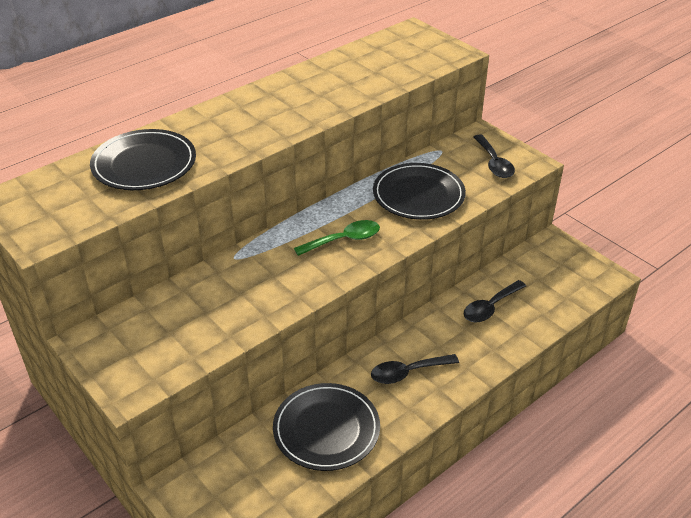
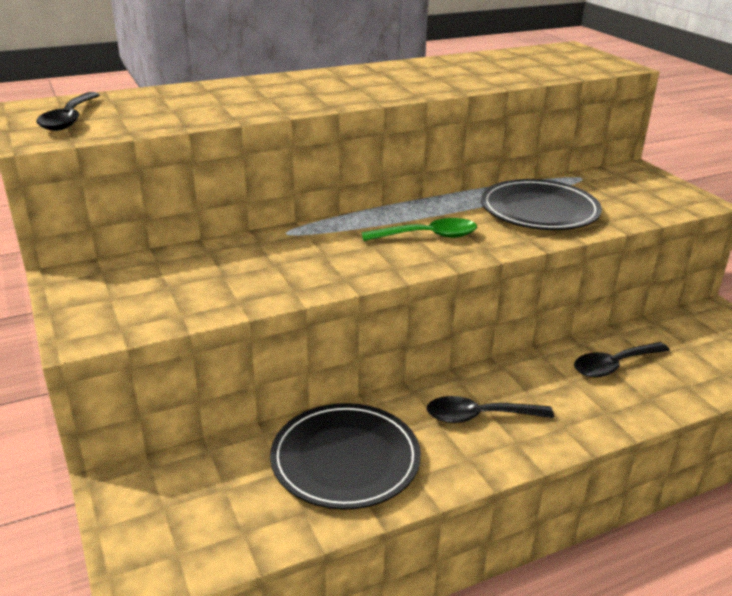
camera: 15 degrees right, 10 degrees down
black plate [90,129,196,190] -> none
black spoon [474,134,515,178] -> black spoon moved to [36,92,100,131]

